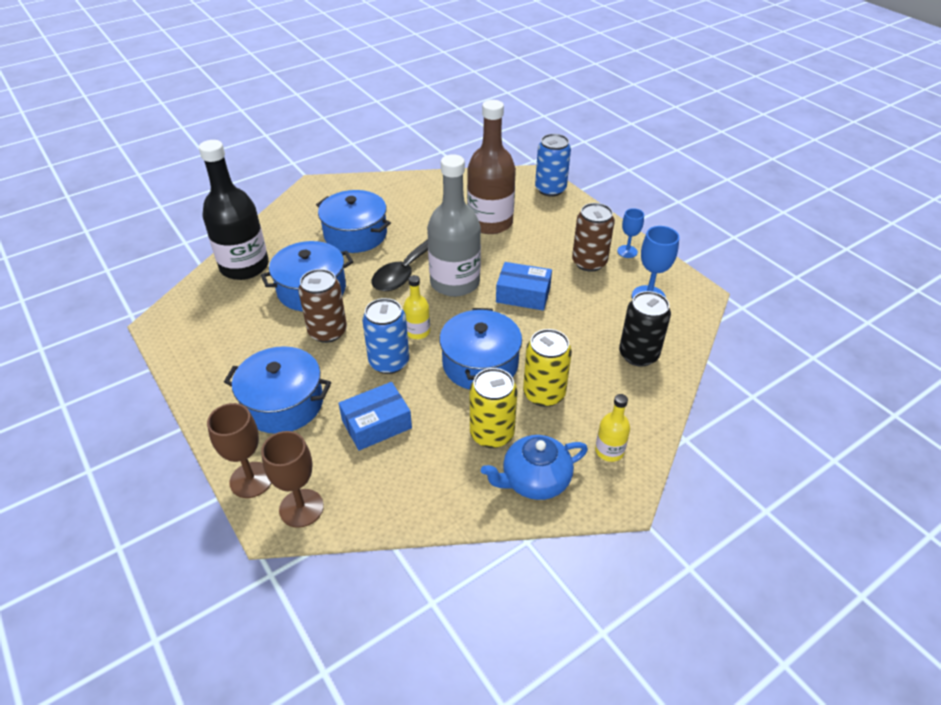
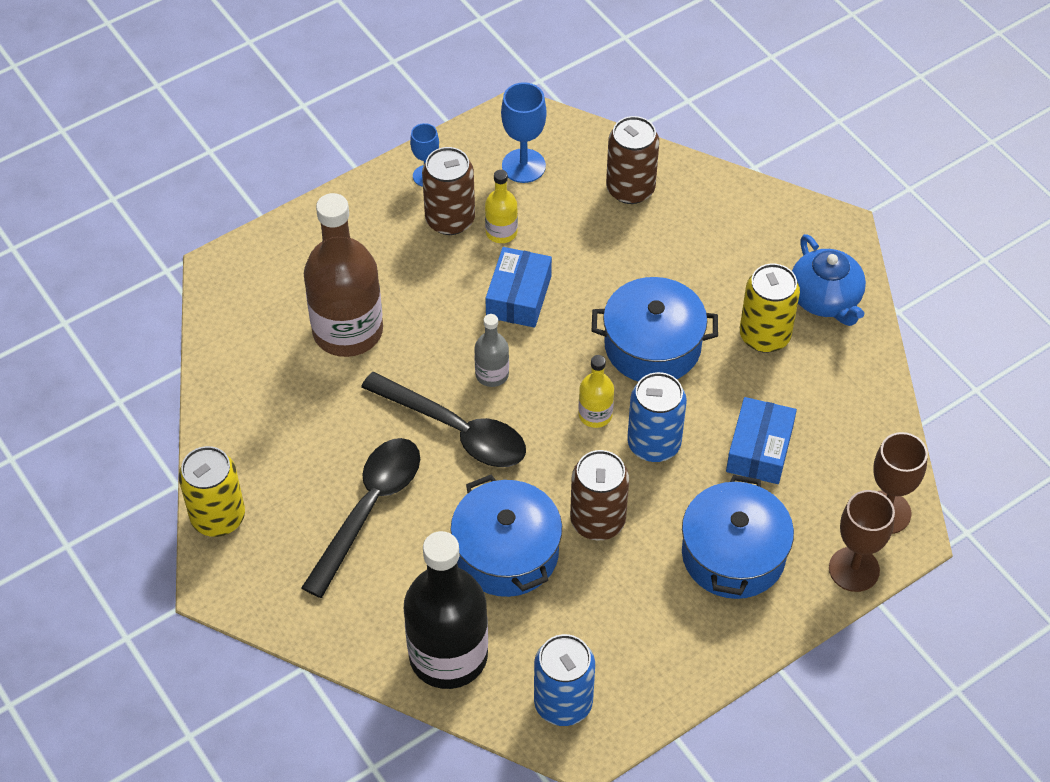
camera: 90 degrees left, 10 degrees up
blue pot [316,190,391,253] -> black spoon [301,438,420,598]
blue box [339,382,412,451] -> blue box turned 45 degrees clockwise [726,397,797,484]
grey bottle [427,154,481,297] -> grey bottle [474,314,509,387], size x0.47
yellow can [523,329,572,407] -> yellow can moved to [178,446,245,537]
blue can [535,134,571,197] -> blue can moved to [534,634,595,726]
yellow bottle [595,394,630,462] -> yellow bottle moved to [485,170,518,243]
black can [619,291,671,367] -> brown can [606,116,659,204]

